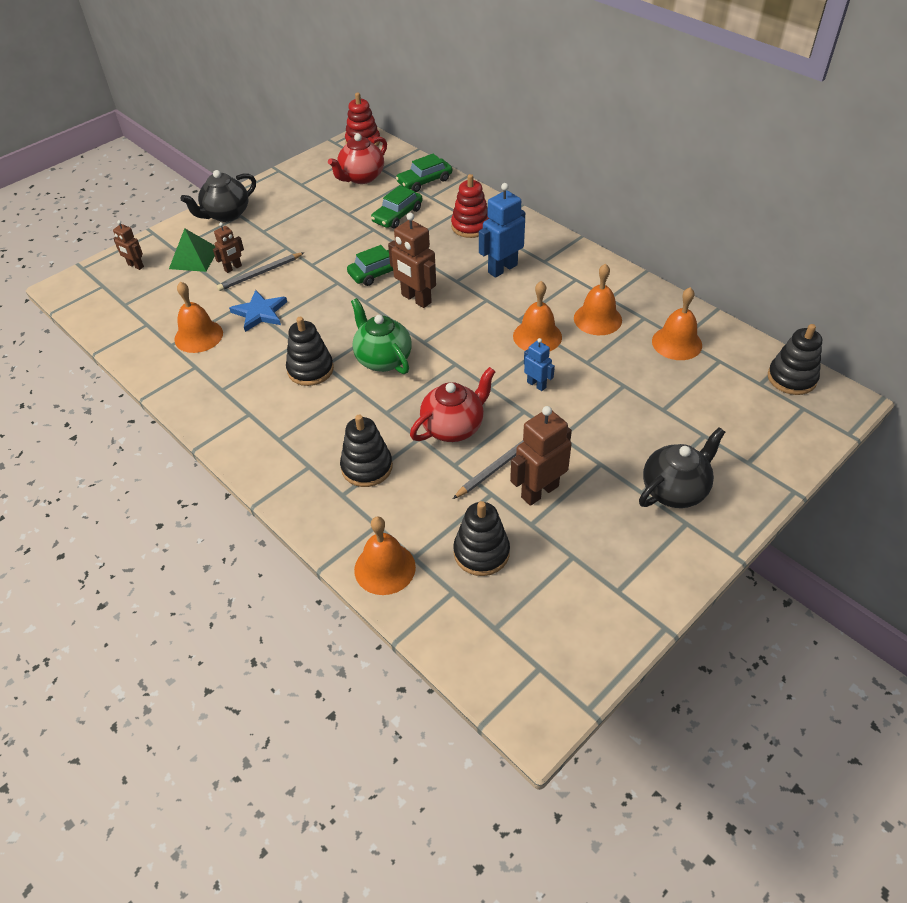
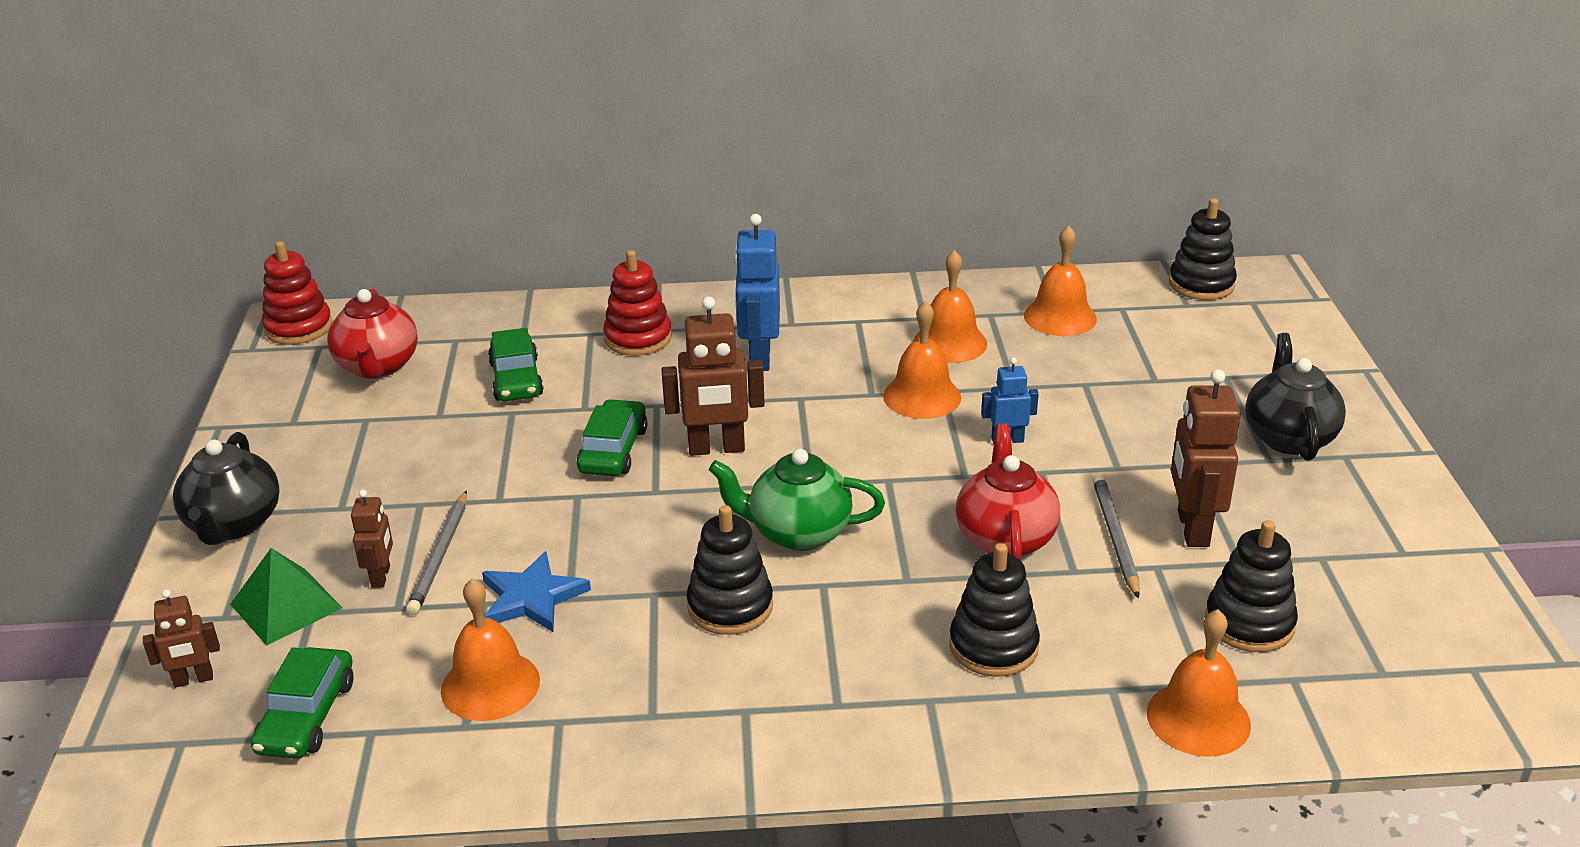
camera: 50 degrees left, 15 degrees down
green car [396,153,452,192] -> green car moved to [251,647,354,759]

